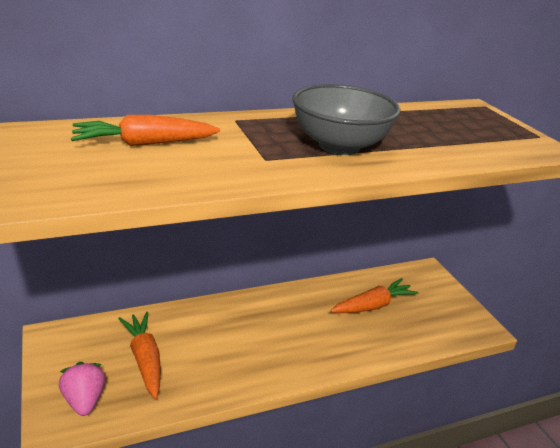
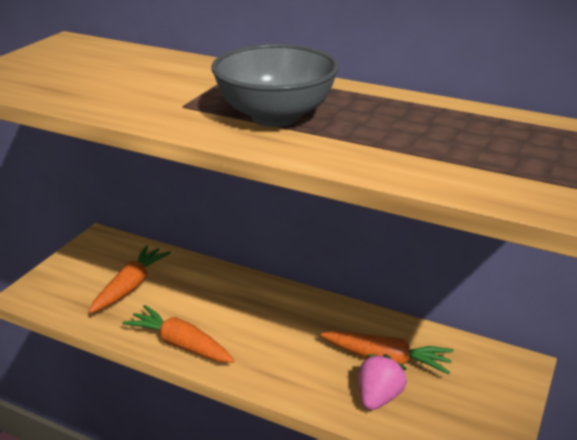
camera: 50 degrees right, 0 degrees up
pink strawberry [59,362,105,416] -> pink strawberry moved to [359,354,407,410]
orange carrot [71,115,220,146] -> orange carrot moved to [122,305,234,363]

